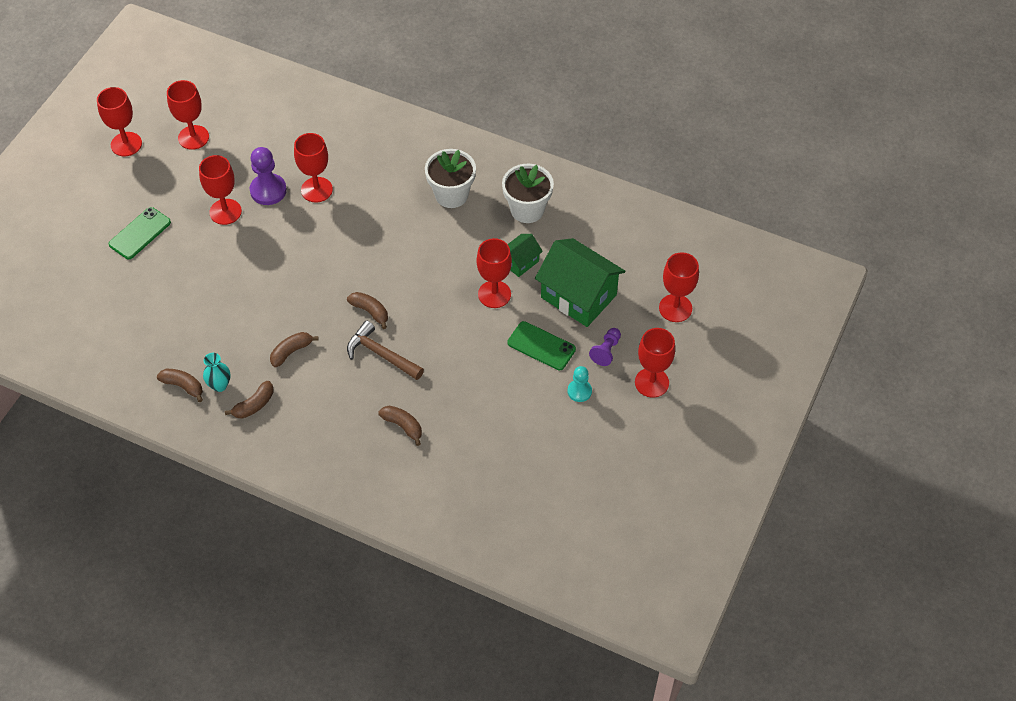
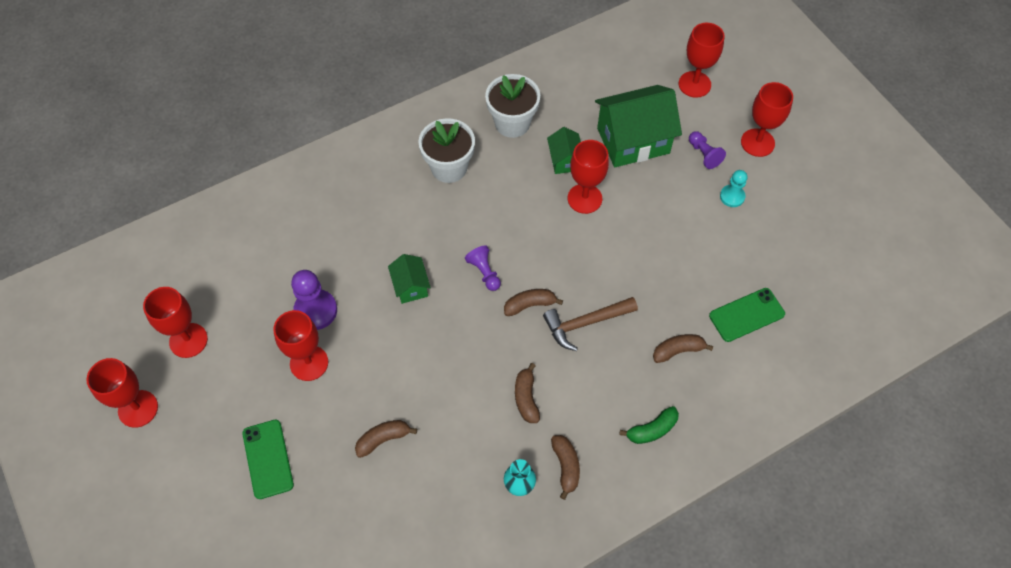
camera: 55 degrees left, 5 degrees up
brown banana [157,369,203,402] -> brown banana moved to [355,420,417,458]
red goblet [294,133,333,202] -> none
green phone [507,321,576,370] -> green phone moved to [709,288,785,342]
none -> green house [388,254,431,304]
none -> purple pawn [465,245,501,291]
none -> green banana [619,406,679,444]

